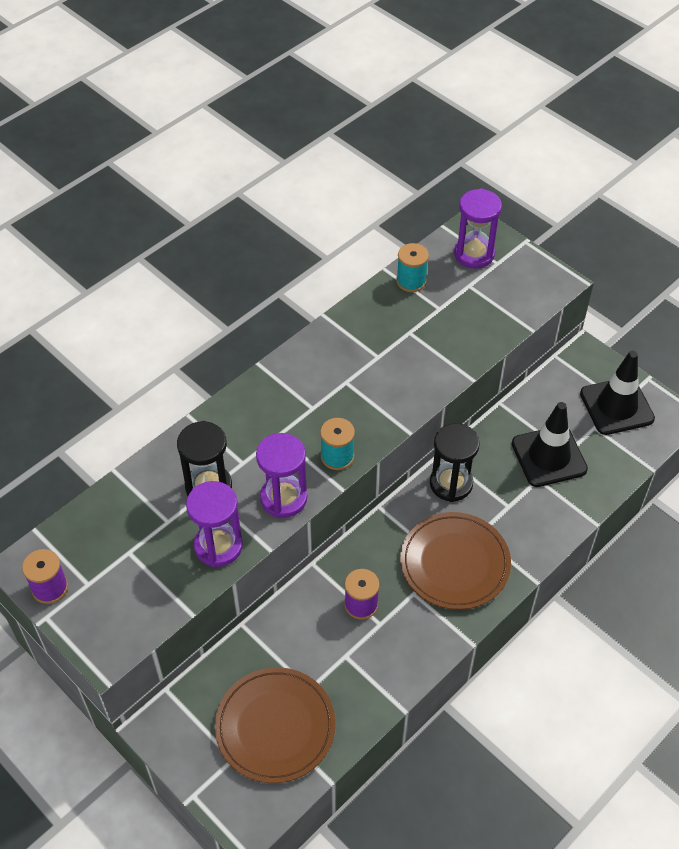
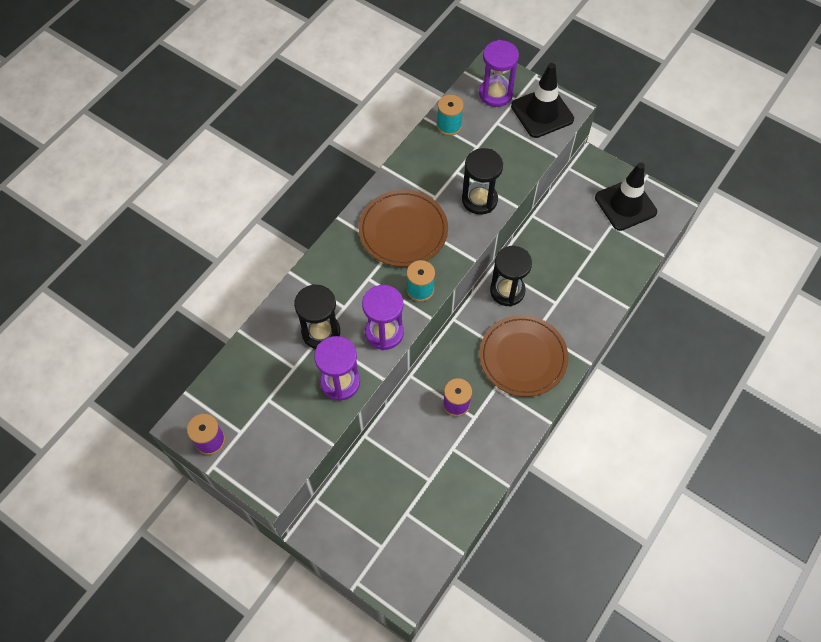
camera: 10 degrees left, 10 degrees up
brown plate [215,667,335,783] -> brown plate moved to [359,190,448,267]
black traffic cone [512,402,588,487] -> black traffic cone moved to [511,63,574,138]
none -> black hourglass [462,148,503,215]

